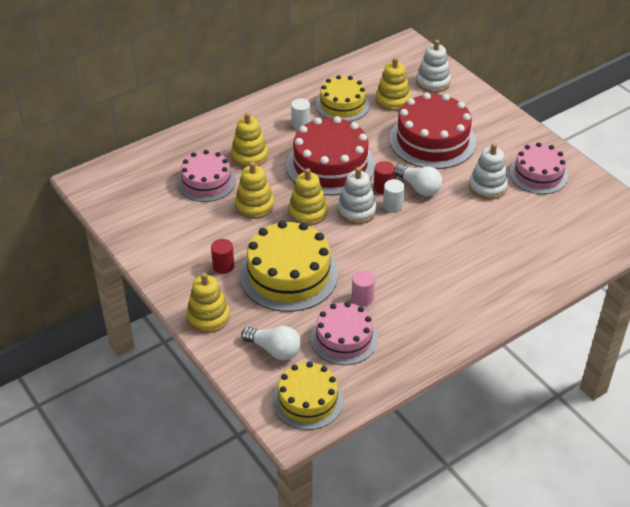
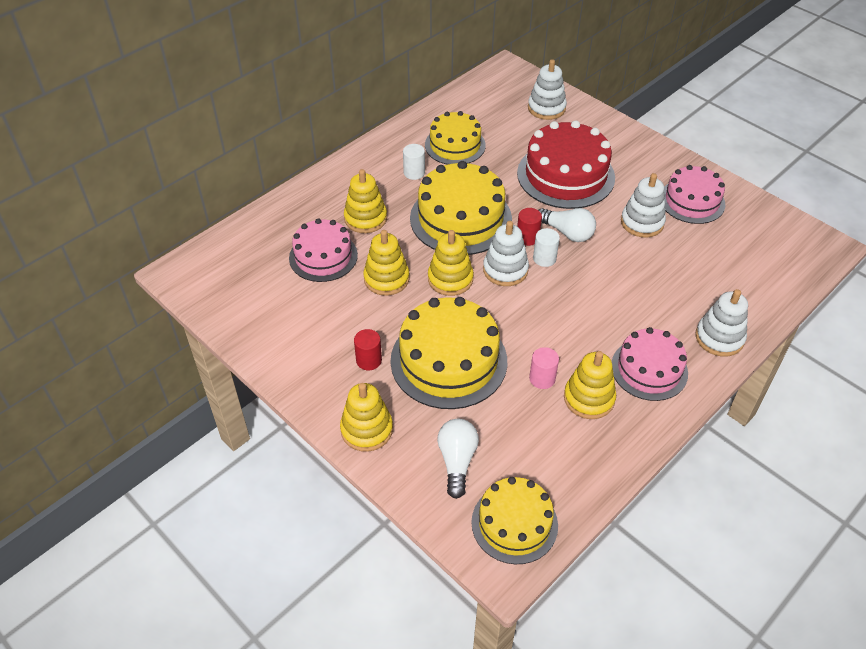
camera: 10 degrees left, 5 degrees up
white light bulb [241,326,301,360] -> white light bulb turned 105 degrees counterclockwise [437,419,479,499]
red cake [286,116,375,195] -> yellow cake [410,161,512,255]
pink cake [311,302,378,365] -> pink cake moved to [612,327,688,401]
yellow stacking toy [376,57,411,111] -> yellow stacking toy moved to [564,351,616,419]
none -> white stacking toy [695,289,748,357]

